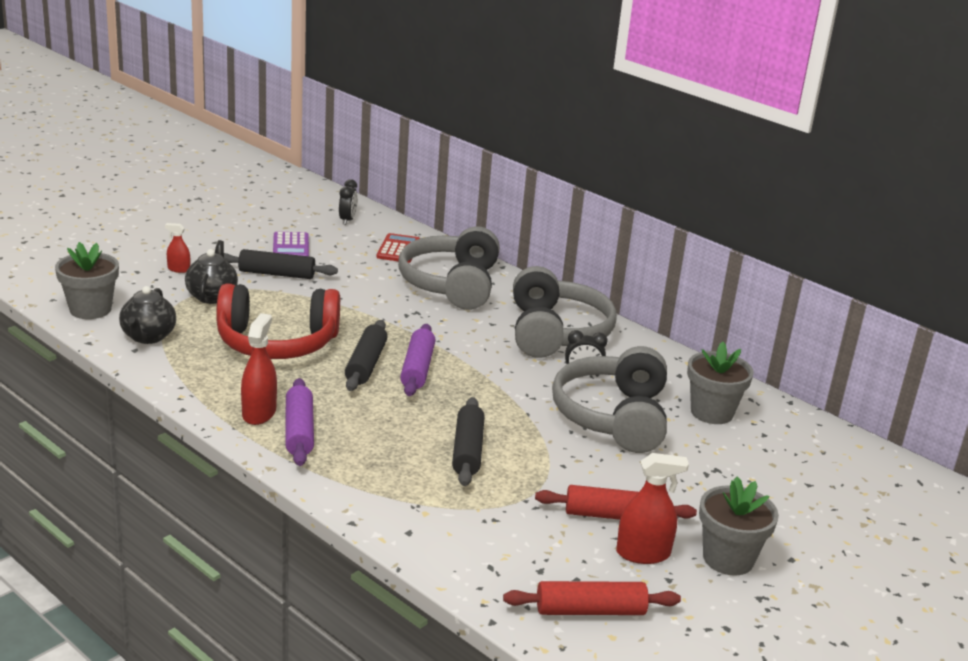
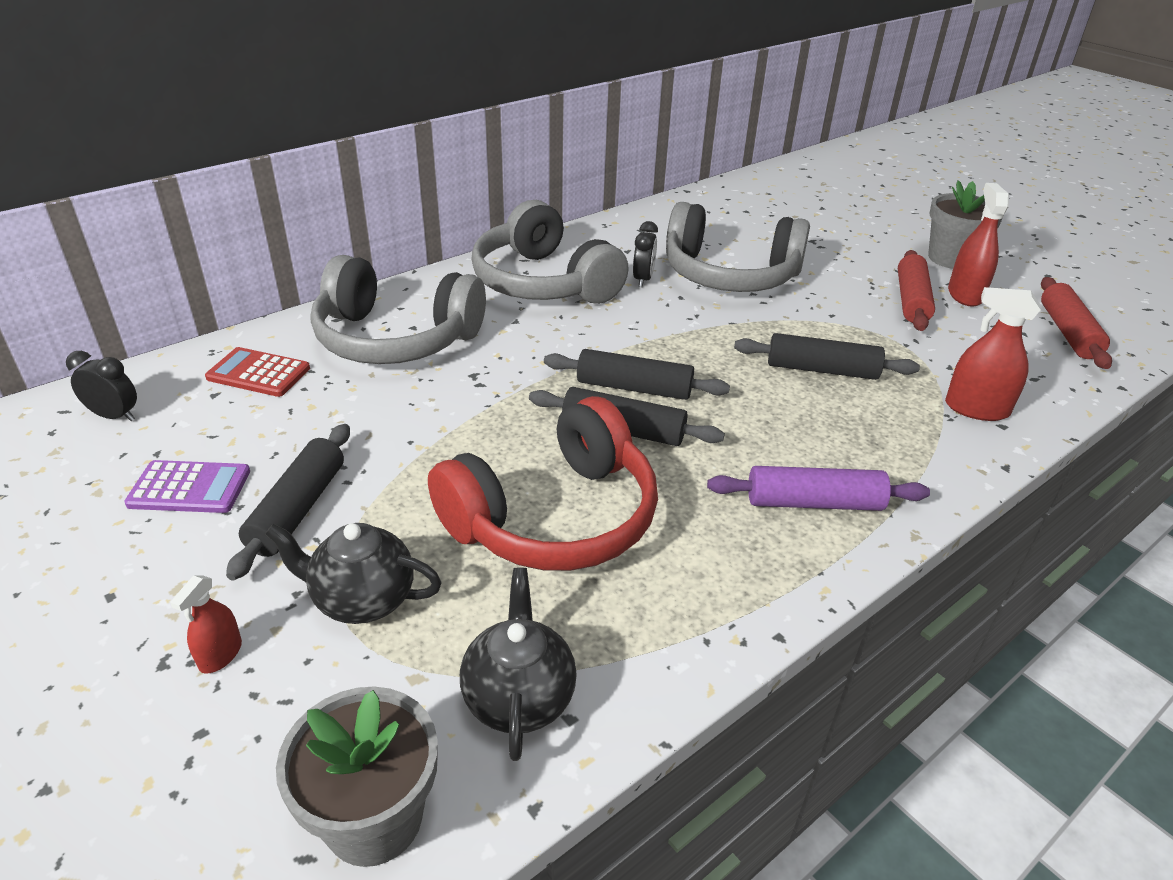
camera: 80 degrees left, 10 degrees up
black teapot [119,286,176,344] -> black teapot turned 105 degrees counterclockwise [460,568,577,761]
red headphones [216,283,340,359] -> red headphones turned 45 degrees clockwise [428,396,658,571]
red spray bottle [241,313,277,425] -> red spray bottle moved to [945,287,1041,421]
purple rolling pin [400,324,436,396] -> black rolling pin [544,349,730,400]
grey headphones [513,266,617,358] -> grey headphones turned 135 degrees counterclockwise [471,200,629,304]
grey flower pot [687,342,754,424] -> none

